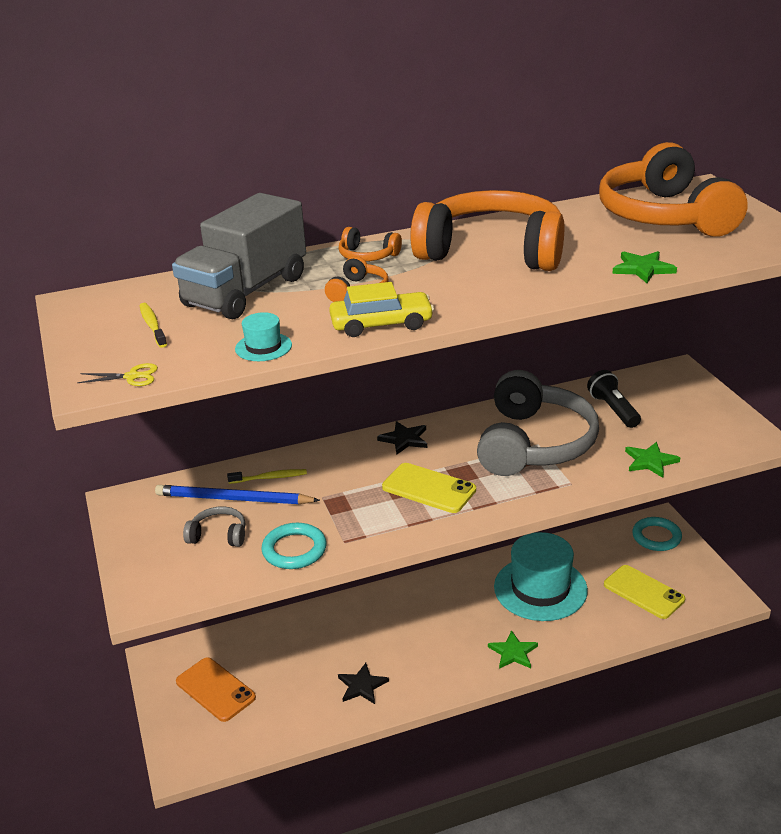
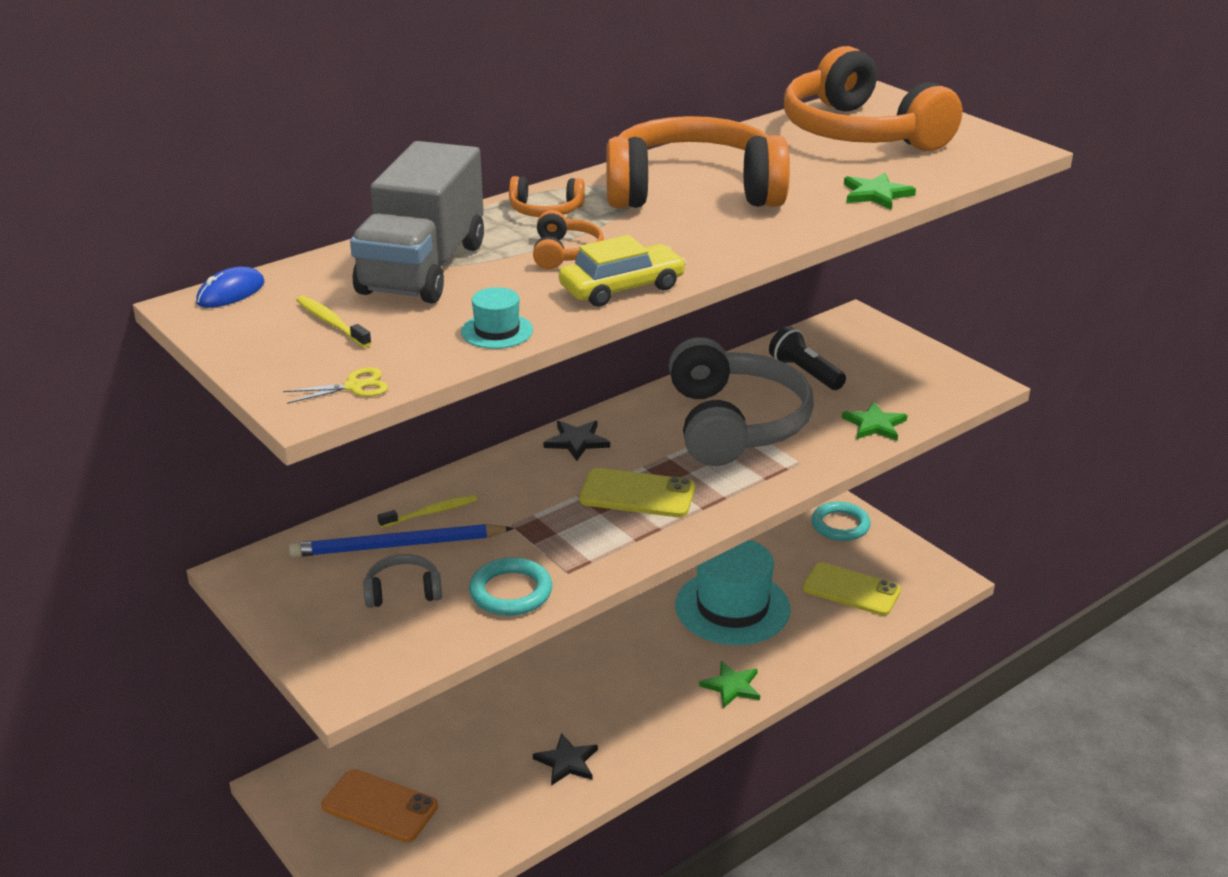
camera: 20 degrees left, 0 degrees up
none -> blue mouse [196,267,264,308]

